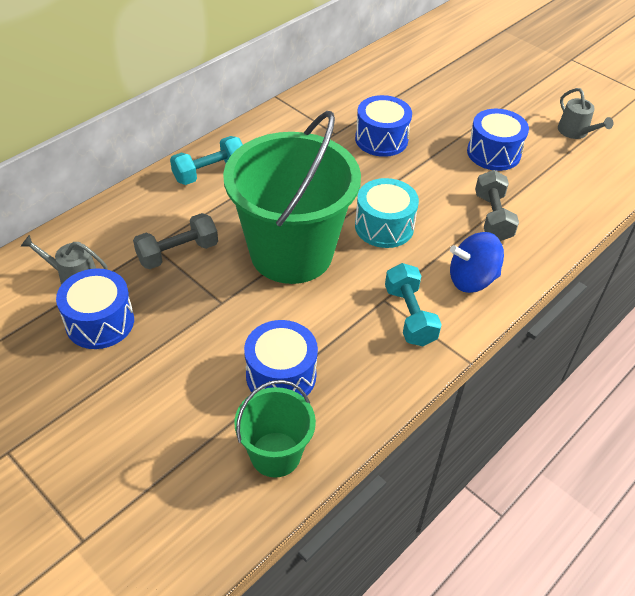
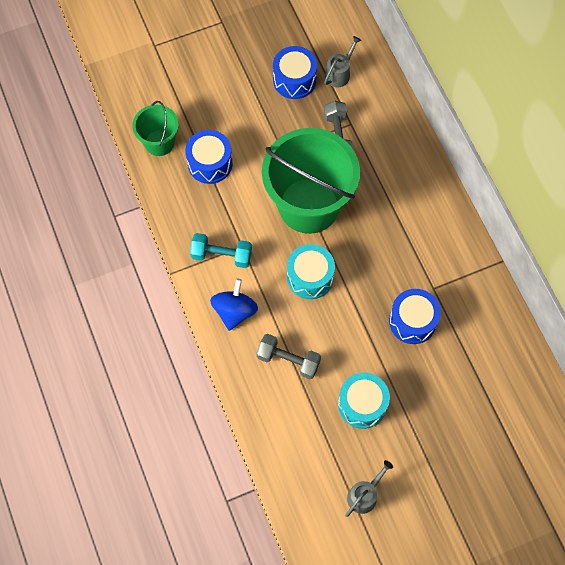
camera: 115 degrees right, 20 degrees up
turquoise dumbbell [170,136,243,185] -> none
blue drum [467,109,529,171] -> turquoise drum [338,373,390,429]
grey watering can [558,88,614,139] -> grey watering can turned 135 degrees clockwise [345,460,393,517]

